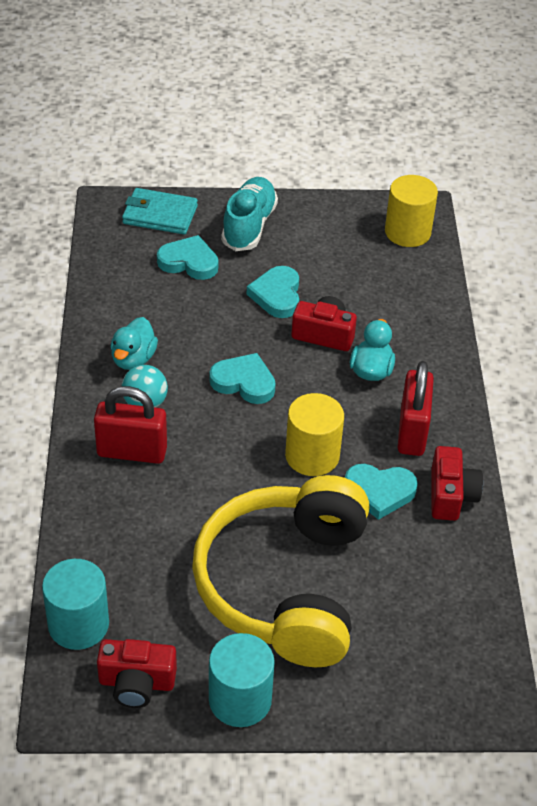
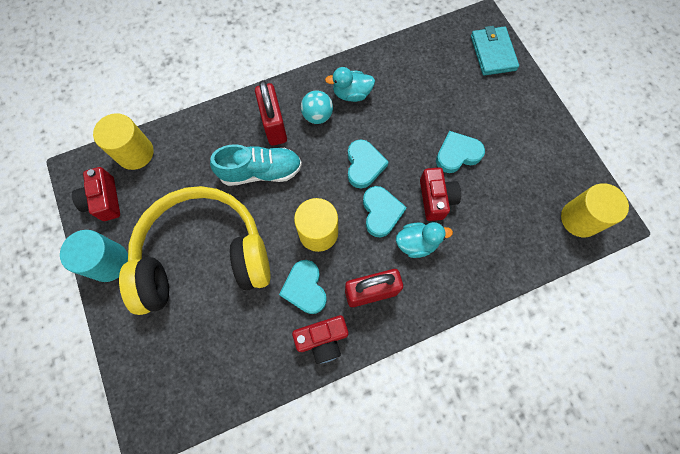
camera: 70 degrees right, 25 degrees up
turquoise cylinder [42,559,109,650] -> yellow cylinder [93,113,153,170]
turquoise heart [157,235,218,280] -> turquoise heart moved to [363,186,407,237]
turquoise shoe [221,177,278,251] -> turquoise shoe moved to [210,144,302,186]

